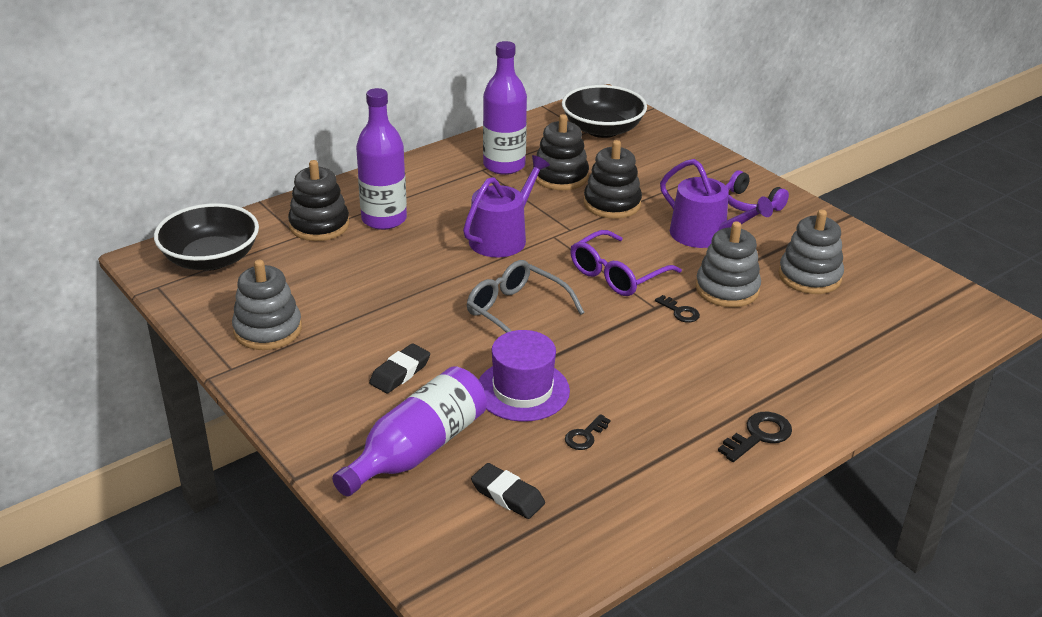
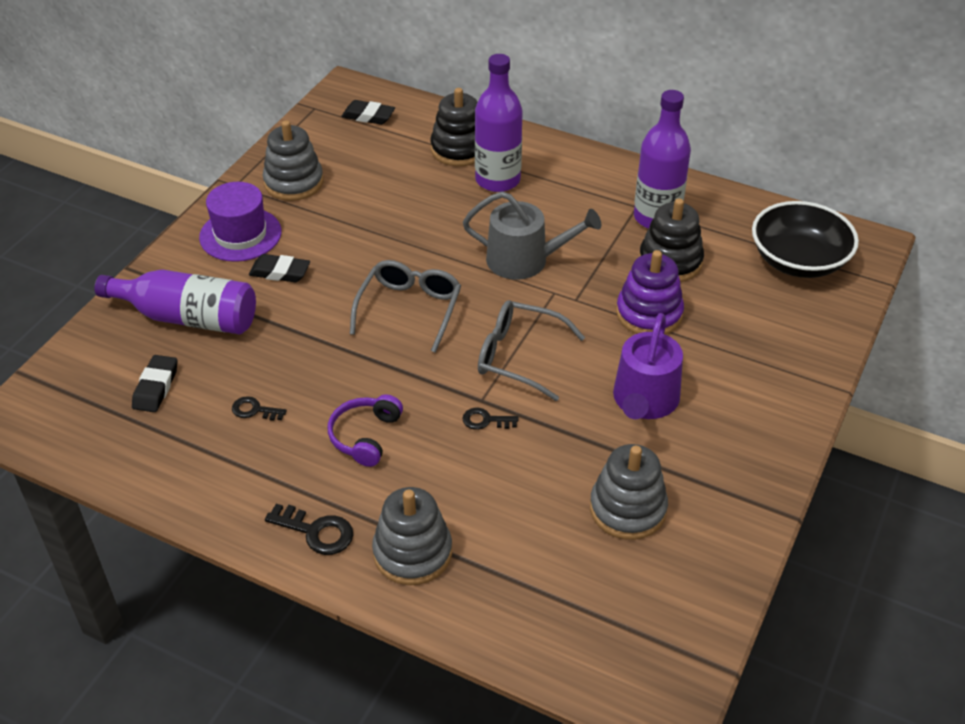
camera: 65 degrees right, 10 degrees up
black bowl [154,203,259,271] -> black eraser [341,100,395,125]
purple watering can [463,155,550,258] -> grey watering can [463,191,601,280]
purple hat [479,330,570,422] -> purple hat moved to [199,182,281,262]
purple glasses [570,230,682,296] -> grey glasses [478,300,585,401]
black stacking toy [584,140,642,219] -> purple stacking toy [616,250,684,335]
black key [655,295,700,323] -> black key turned 75 degrees clockwise [462,408,518,430]
grey stacking toy [696,221,761,307] -> grey stacking toy moved to [372,487,452,585]
purple headphones [726,170,789,212] -> purple headphones moved to [328,394,403,467]

